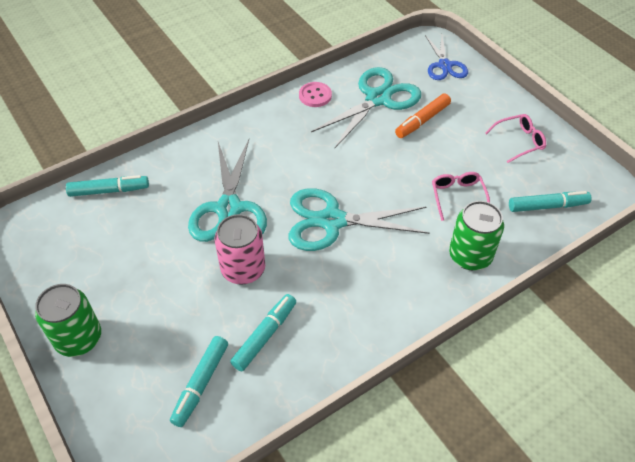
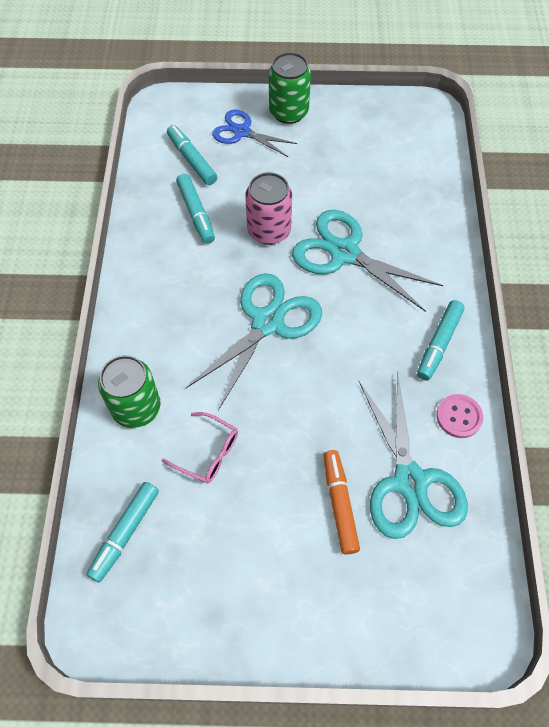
camera: 125 degrees right, 10 degrees up
turquoise marker [66,175,149,197] -> turquoise marker moved to [417,300,465,381]
blue scissors [425,35,468,80] -> blue scissors moved to [212,110,298,157]
pink glasses [485,114,546,163] -> none

